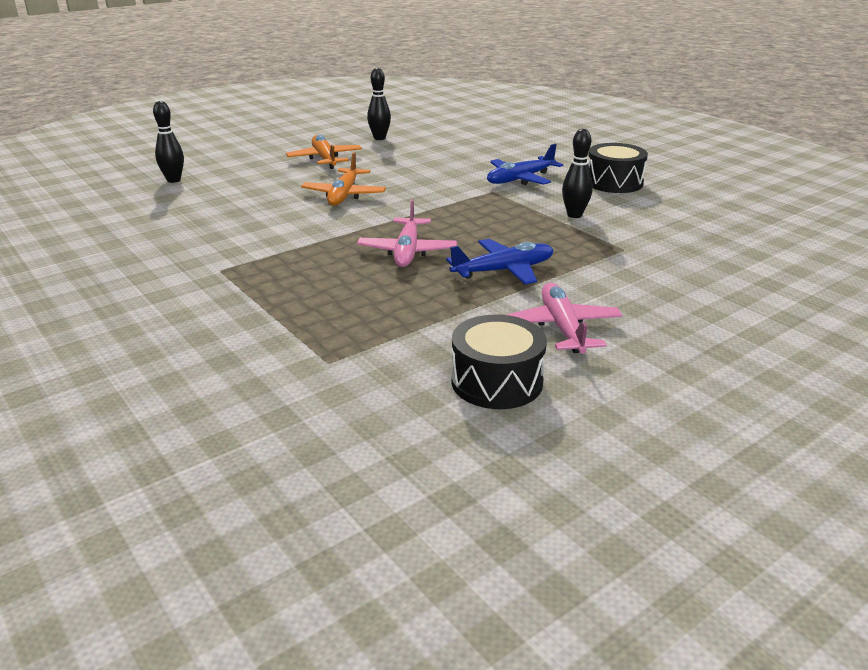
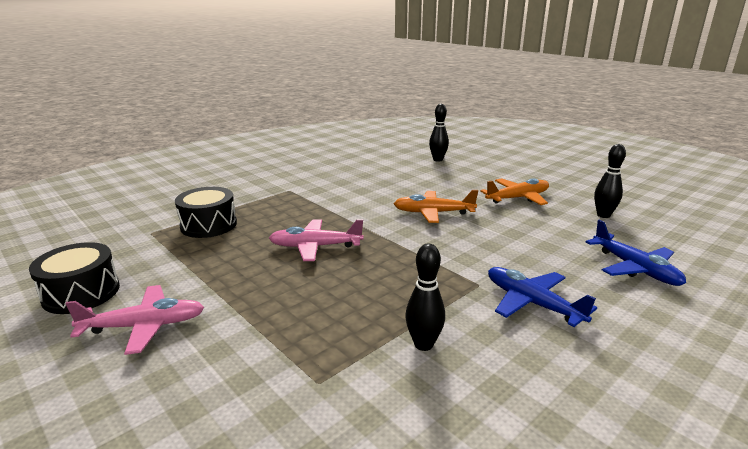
camera: 85 degrees right, 5 degrees down
blue plane [446,239,554,284] -> blue plane moved to [586,220,686,286]
black drum [588,143,648,193] -> black drum moved to [175,187,237,238]

